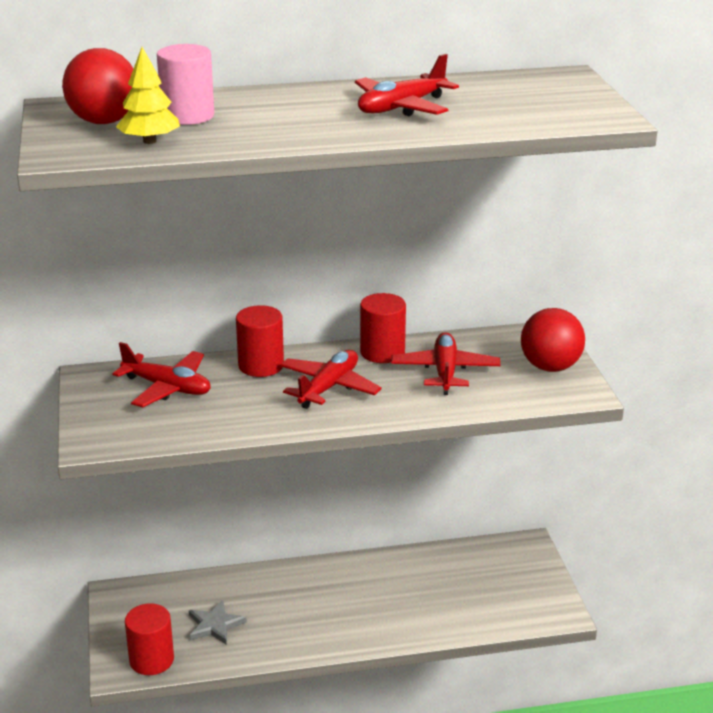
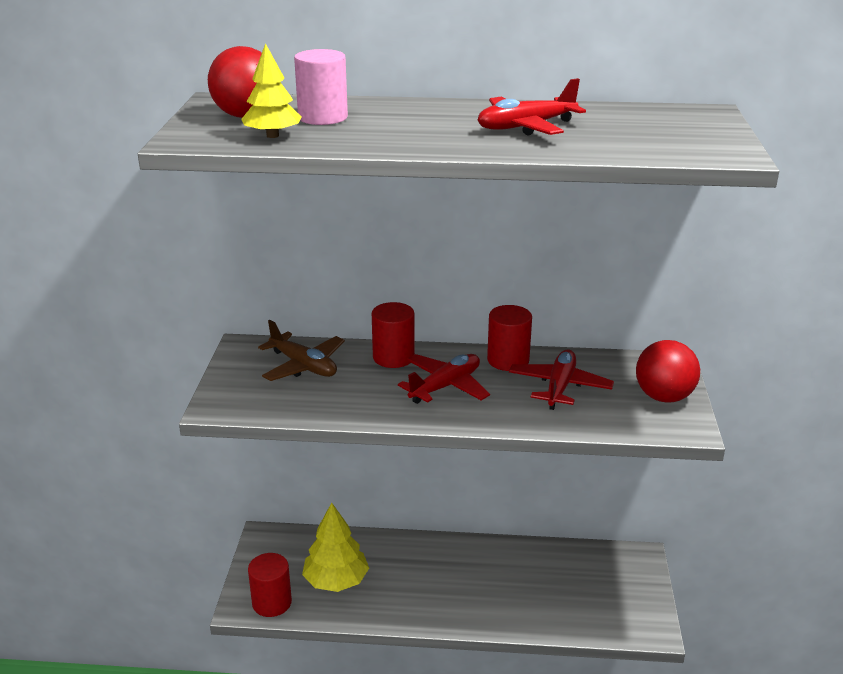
camera: 15 degrees right, 0 degrees up
red plane [113,342,211,407] -> brown plane [258,320,345,381]
grey star [189,600,247,645] -> yellow tree [302,503,369,592]

